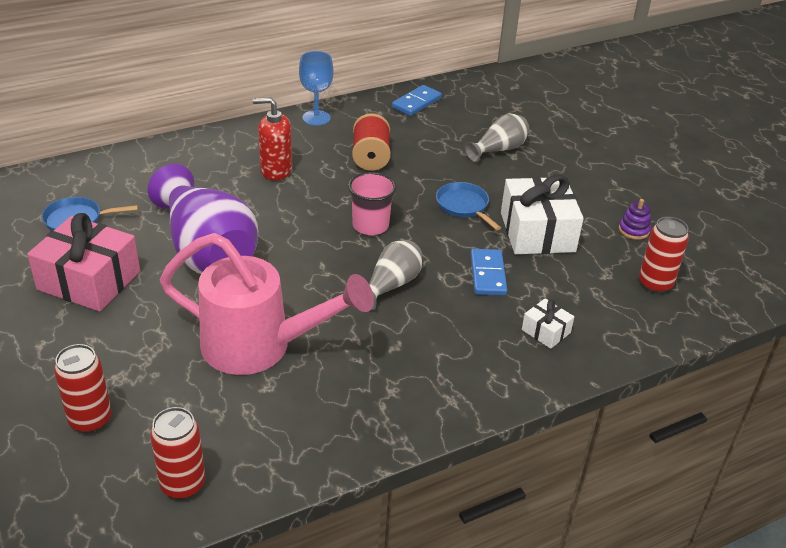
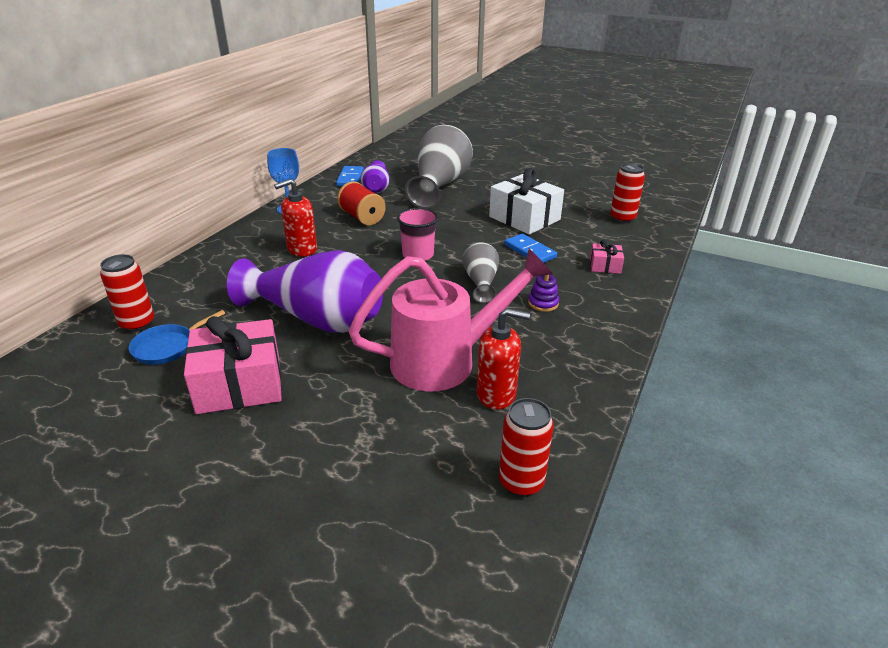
camera: 35 degrees left, 5 degrees down
red can [54,344,111,433] -> red can moved to [100,254,154,332]
blue pan [436,182,501,230] -> none
grey vase [465,114,529,163] -> grey vase [405,125,473,209], size x1.96
white gift [522,299,574,349] -> pink gift [590,240,624,274]
purple stacking toy [619,199,651,240] -> purple stacking toy moved to [528,275,559,312]
none -> purple vase [361,160,390,194]
none -> red soap dispenser [477,308,530,410]

